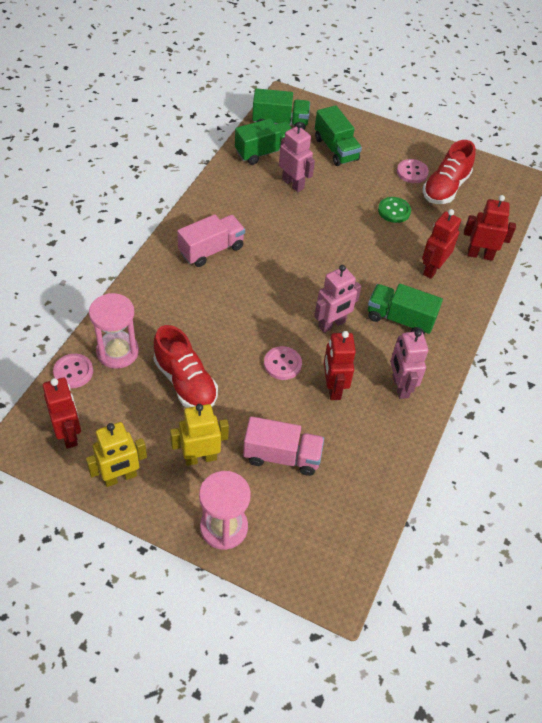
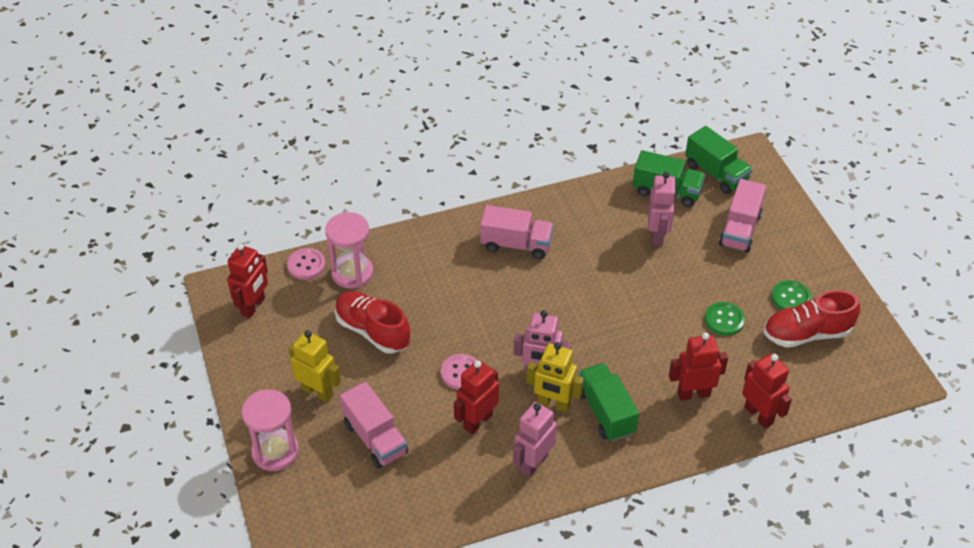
camera: 50 degrees right, 5 degrees down
yellow robot [86,422,147,487] -> yellow robot moved to [526,342,583,412]
red shoe [154,325,218,408] -> red shoe turned 120 degrees clockwise [335,291,410,354]
green truck [315,105,362,166] -> pink truck [719,179,766,253]
pink button [397,159,429,183] -> green button [771,280,812,310]

